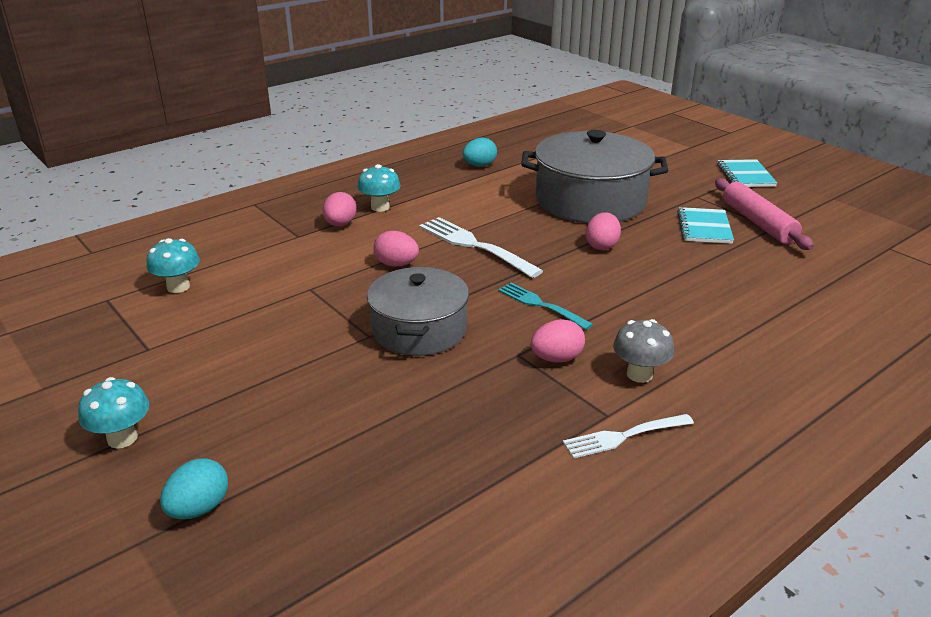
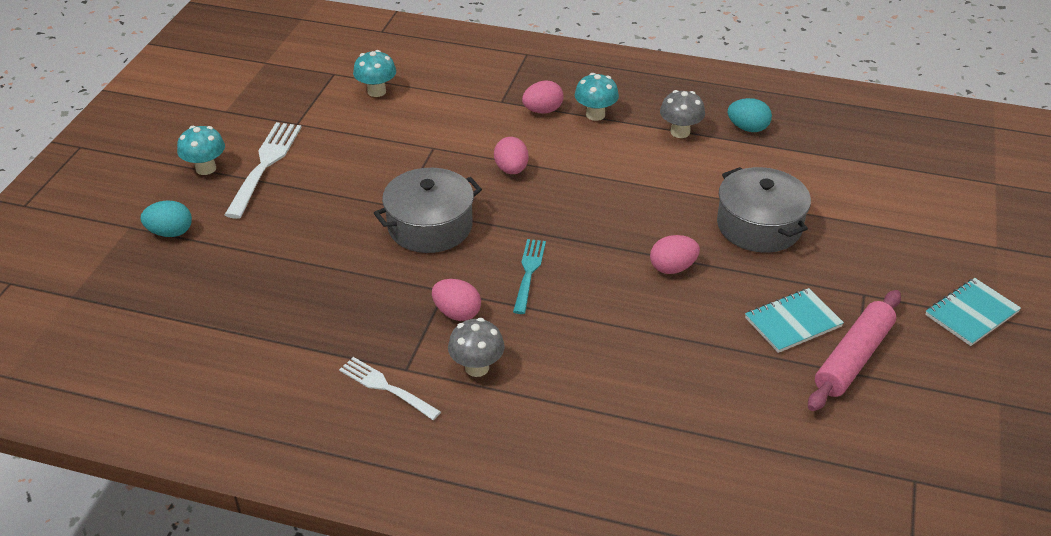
camera: 55 degrees right, 10 degrees up
white fork [419,217,543,278] -> white fork moved to [225,122,302,219]
grey pot [521,130,668,223] -> grey pot [717,167,811,253], size x0.66
none -> grey mushroom [660,90,705,138]

